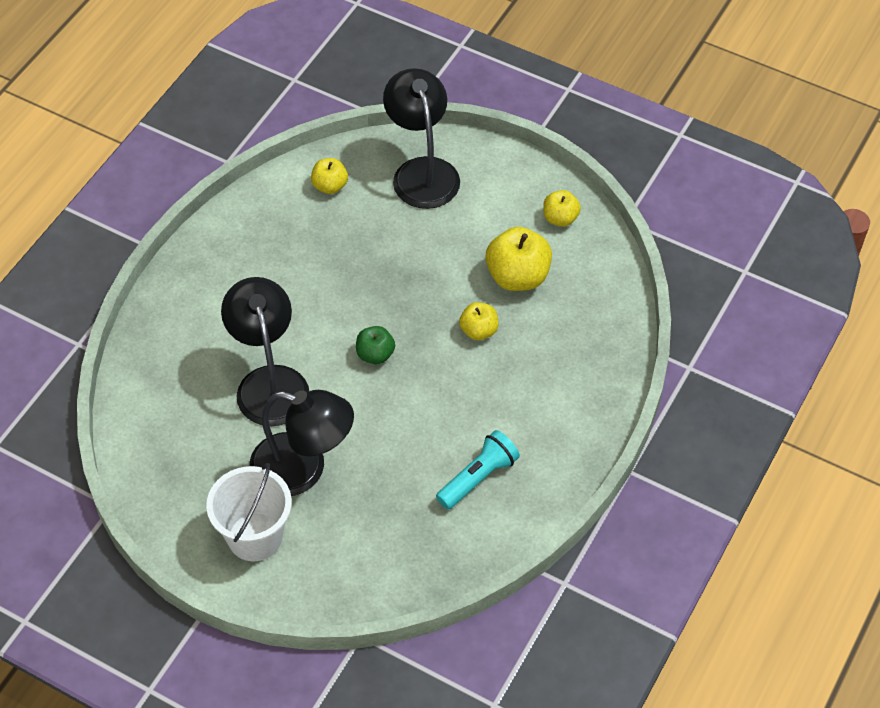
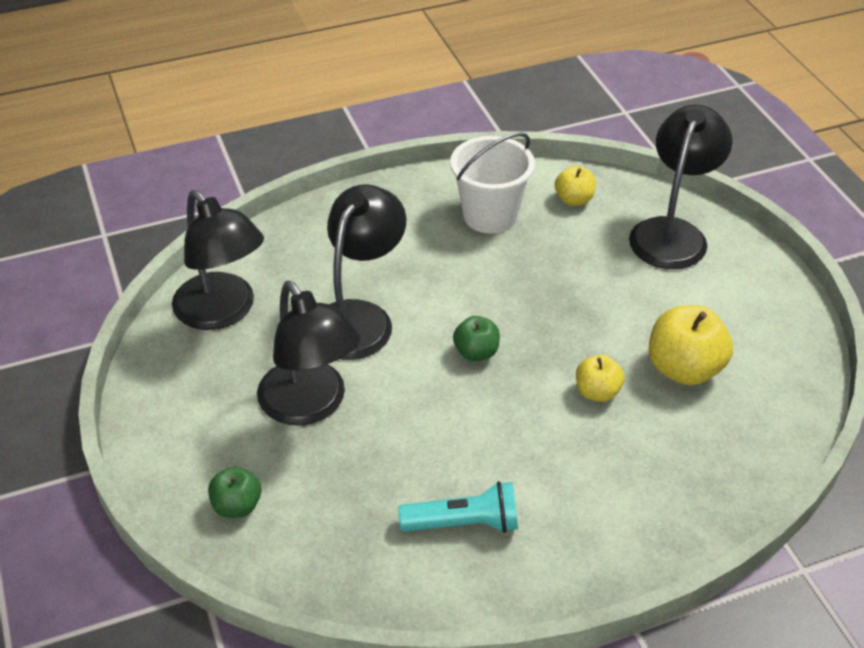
camera: 40 degrees right, 10 degrees down
white bucket [206,463,292,561] -> white bucket moved to [450,132,535,234]
yellow apple [543,190,581,227] -> none
none -> black lamp [172,190,264,330]
none -> green apple [208,466,262,518]

